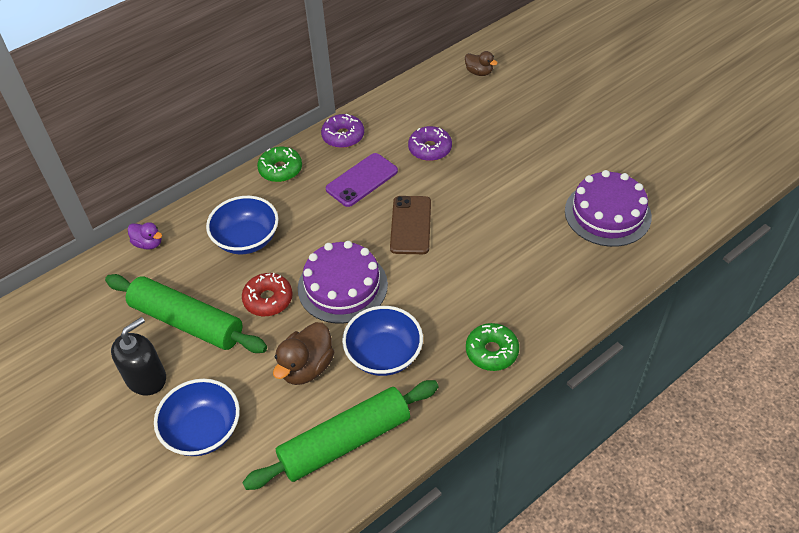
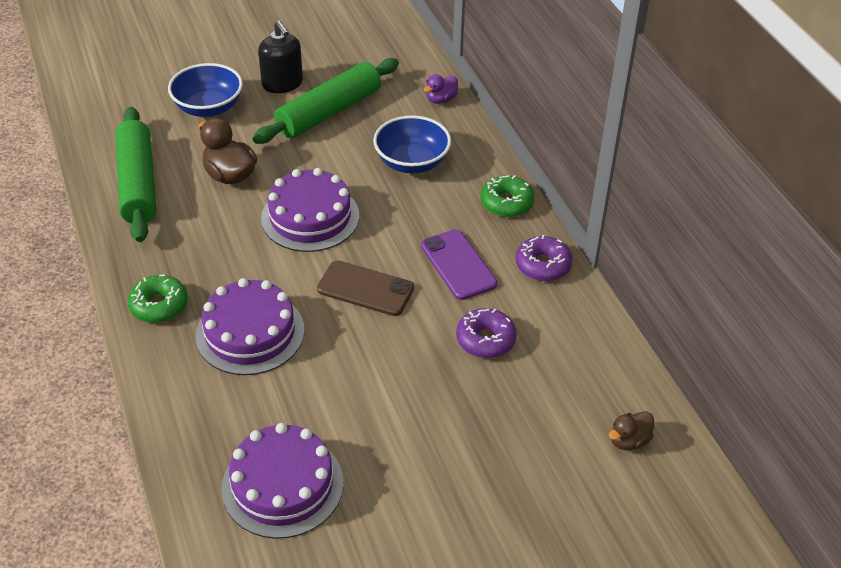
camera: 105 degrees right, 5 degrees down
red donut [242,273,293,316] -> none
blue bowl [342,306,423,376] -> none
none -> purple cake [195,278,304,375]

